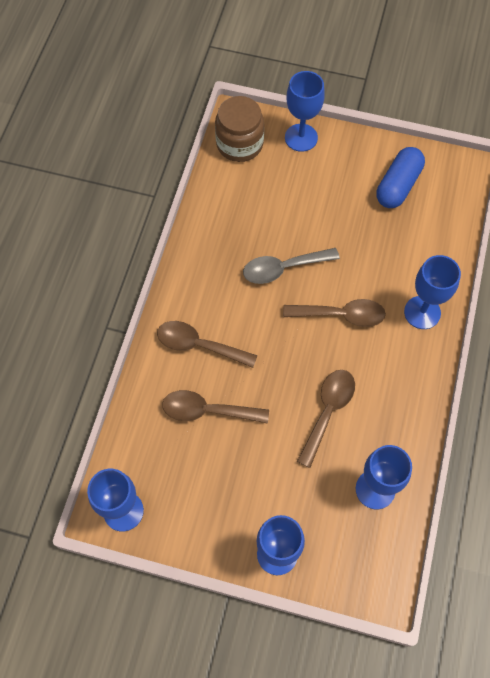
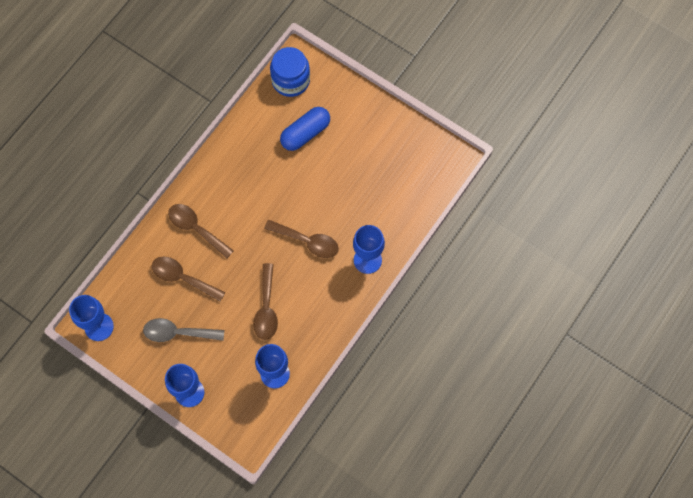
camera: 20 degrees right, 5 degrees up
brown jar [215,96,264,162] -> blue jar [270,47,310,97]
grey spoon [243,248,340,284] -> grey spoon moved to [143,318,224,342]
blue goblet [285,71,325,152] -> none
brown spoon [297,370,355,468] -> brown spoon turned 135 degrees clockwise [253,263,278,340]
blue capsule [376,147,425,208] -> blue capsule moved to [280,107,330,151]

